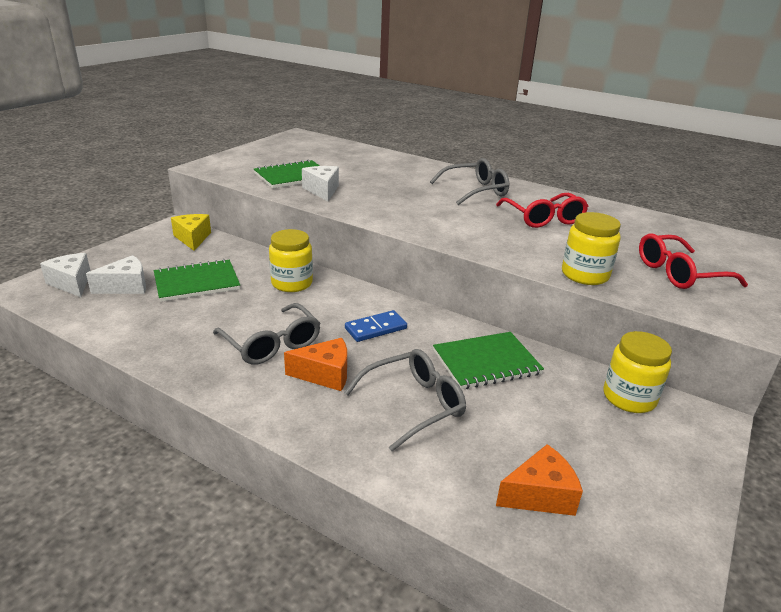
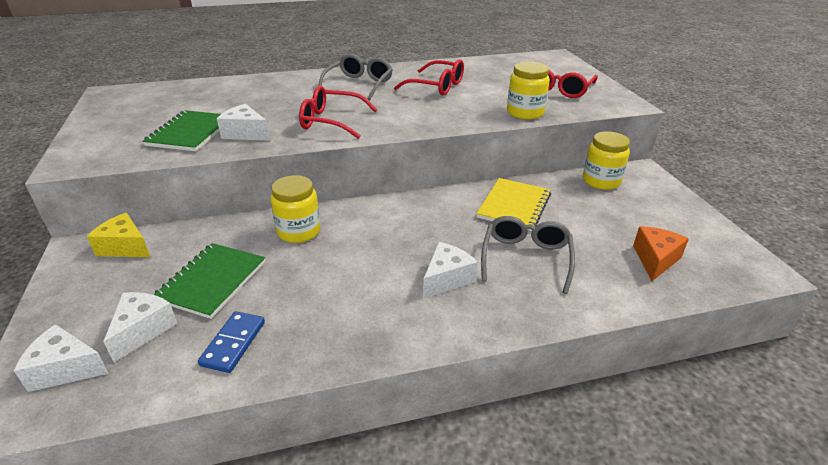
camera: 45 degrees left, 5 degrees up
grey glasses [213,303,321,365] -> none
orange cheese [284,338,347,391] -> white cheese [423,242,478,299]
blue domino [345,310,407,342] -> blue domino moved to [198,311,265,373]
green notebook [433,332,544,389] -> yellow notebook [476,178,551,231]
none -> red glasses [299,86,378,139]

